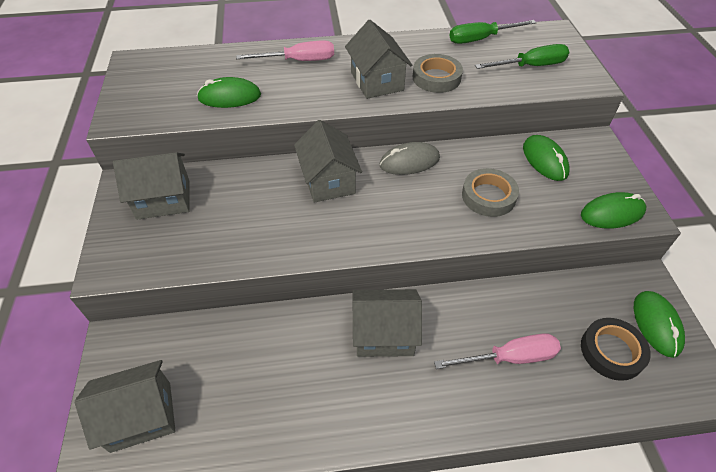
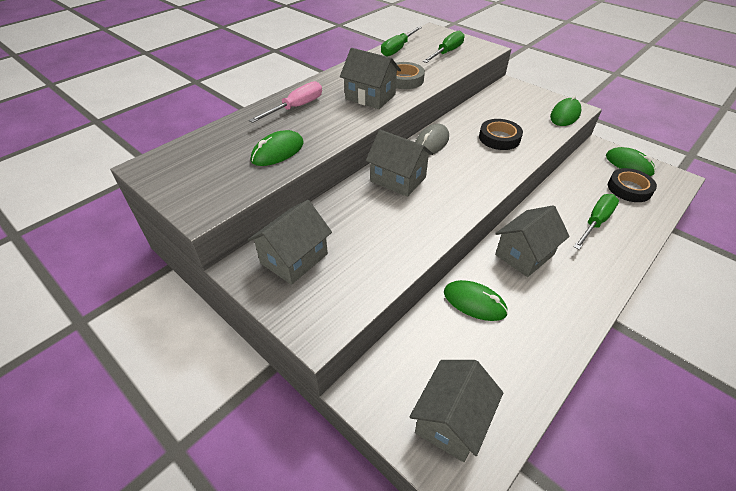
camera: 40 degrees left, 5 degrees down
pink screwdriver [434,333,561,369] -> green screwdriver [574,194,619,250]
grey tape [462,168,519,217] -> black tape [479,119,523,150]
green mouse [523,135,570,181] -> green mouse moved to [444,280,508,321]

